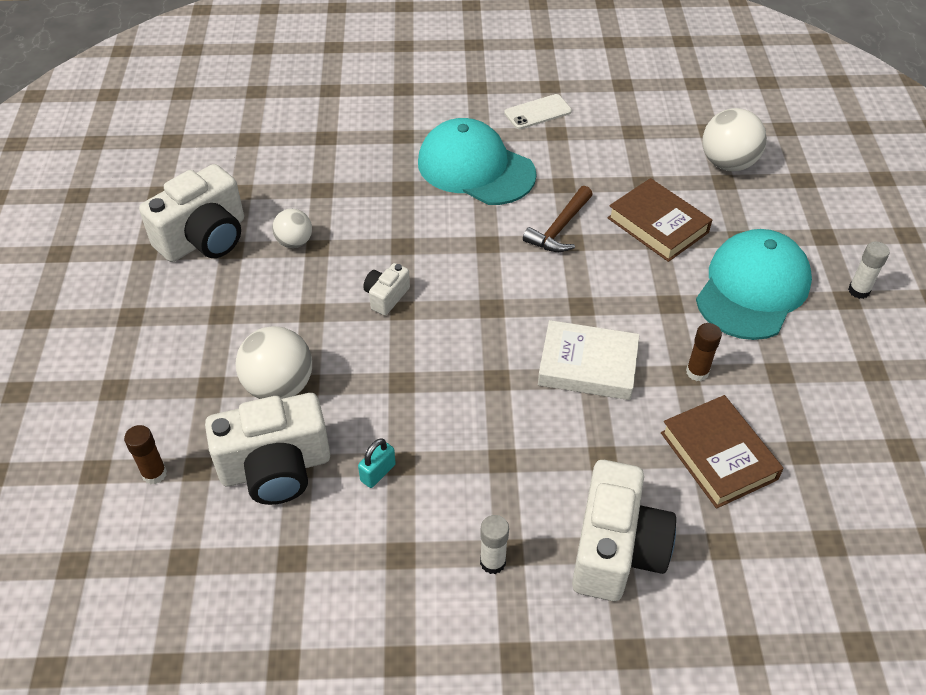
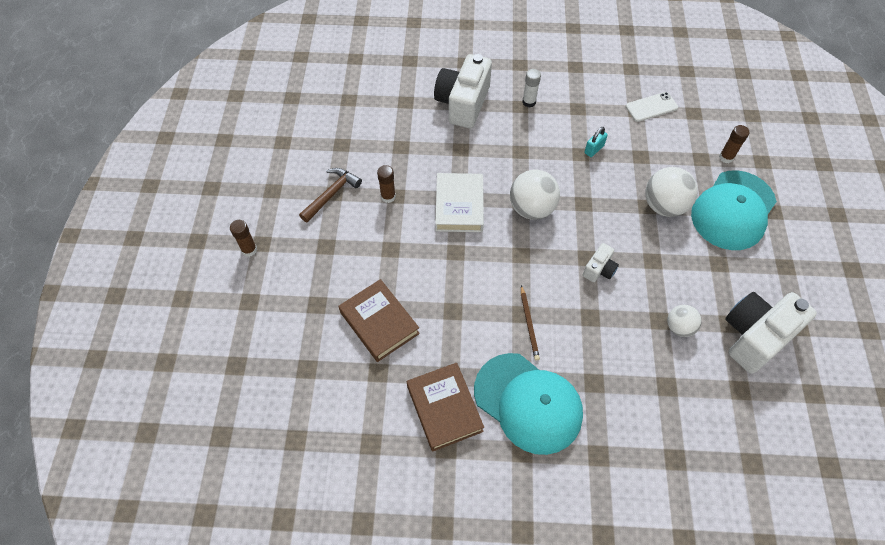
camera: 175 degrees left, 10 degrees up
white camera [205,393,330,505] -> none
white phone [504,94,572,129] -> white phone moved to [626,92,678,122]
brown hammer [523,186,593,252] -> brown hammer moved to [299,168,362,223]
white book [538,320,640,400] -> white book turned 75 degrees clockwise [435,173,484,232]
brown book [661,395,784,509] -> brown book moved to [407,363,484,452]
turquoise cap [696,229,812,340] -> turquoise cap moved to [691,170,777,250]
white ball [702,108,767,171] -> white ball moved to [510,170,560,220]
white glue stick [848,241,890,299] -> brown glue stick [230,220,257,257]
none -> brown pencil [521,285,540,361]

